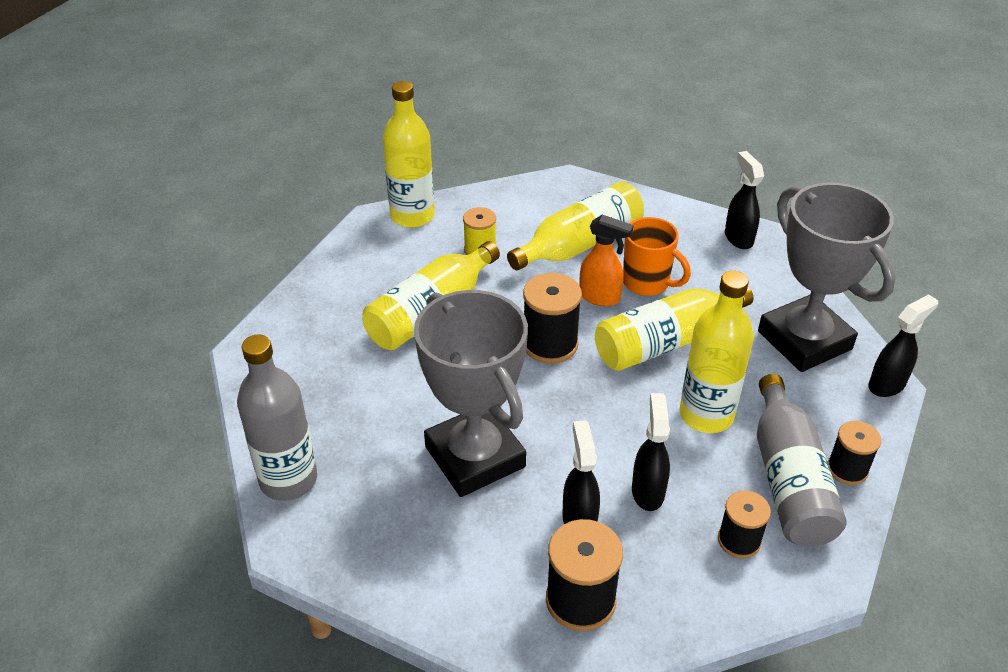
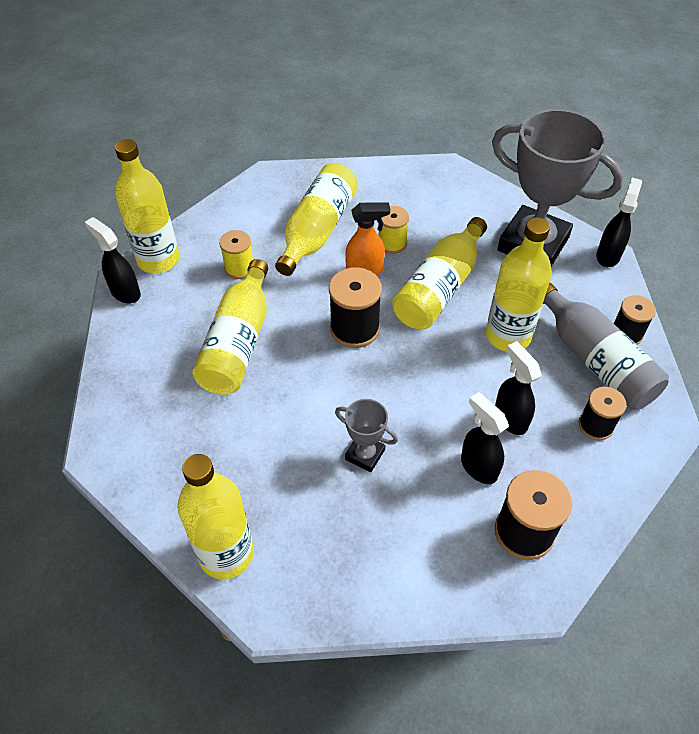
camera: 30 degrees left, 10 degrees up
grey bottle [237,334,317,501] -> yellow bottle [177,454,254,579]
grey trophy [414,290,528,497] -> grey trophy [335,399,398,472], size x0.44
orange mug [623,217,691,296] -> yellow spool [379,206,409,254]
black spray bottle [725,151,764,249] -> black spray bottle moved to [85,217,141,303]

